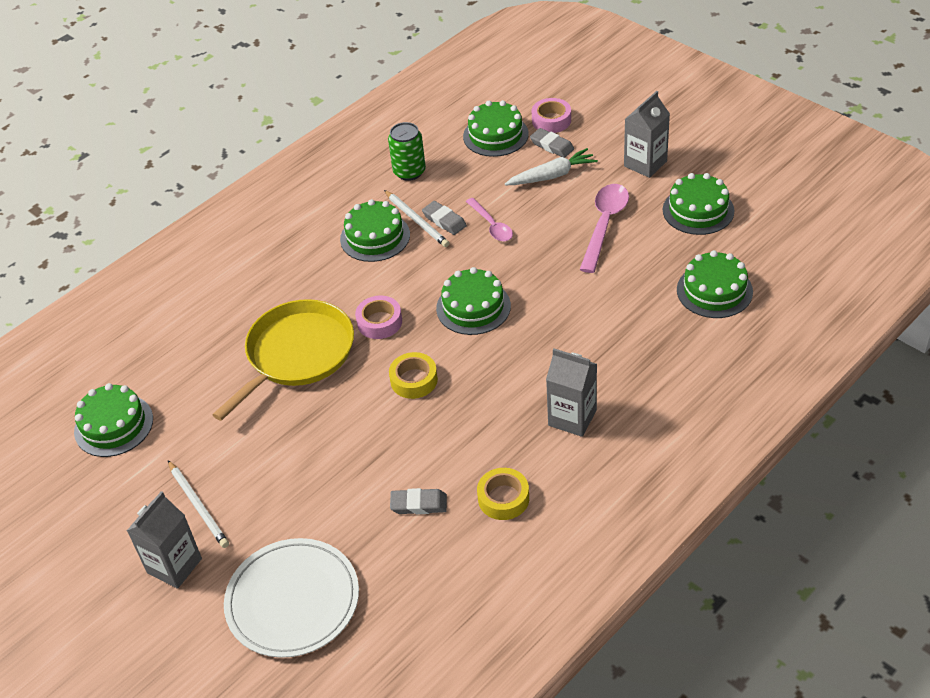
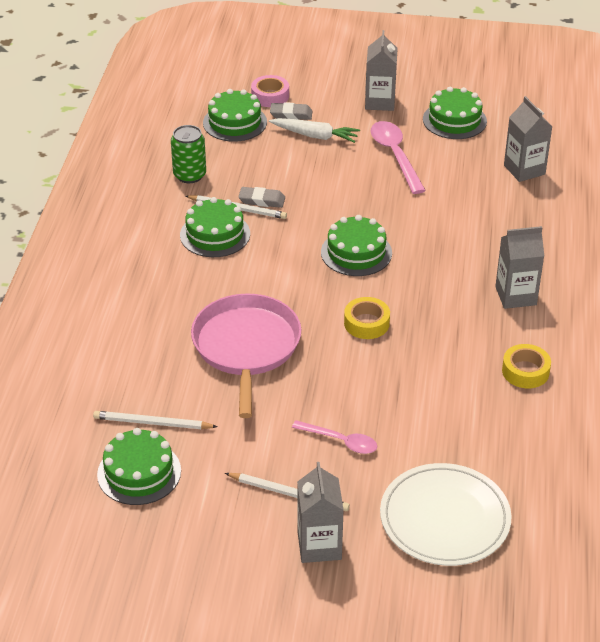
camera: 40 degrees left, 5 degrees down
yellow pan [212,299,354,421] -> pink pan [191,293,301,418]
pink tape [355,295,402,339] -> none
grey eraser [390,488,447,514] -> none
pink spoon [466,198,513,241] -> pink spoon moved to [292,420,377,454]
white carrot [505,148,598,185] -> white carrot turned 75 degrees clockwise [269,118,360,143]
green cake [677,250,753,318] -> grey carton [504,96,553,182]
none -> white pencil [93,411,217,429]

